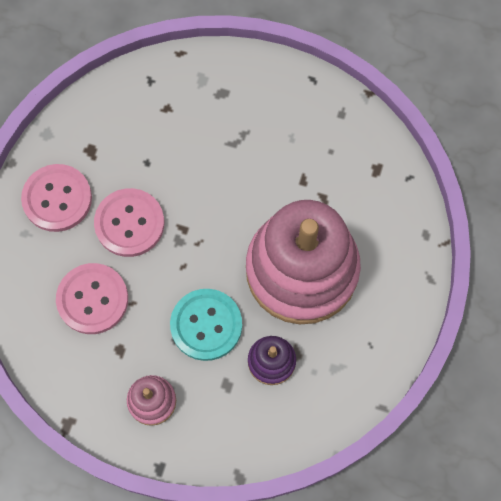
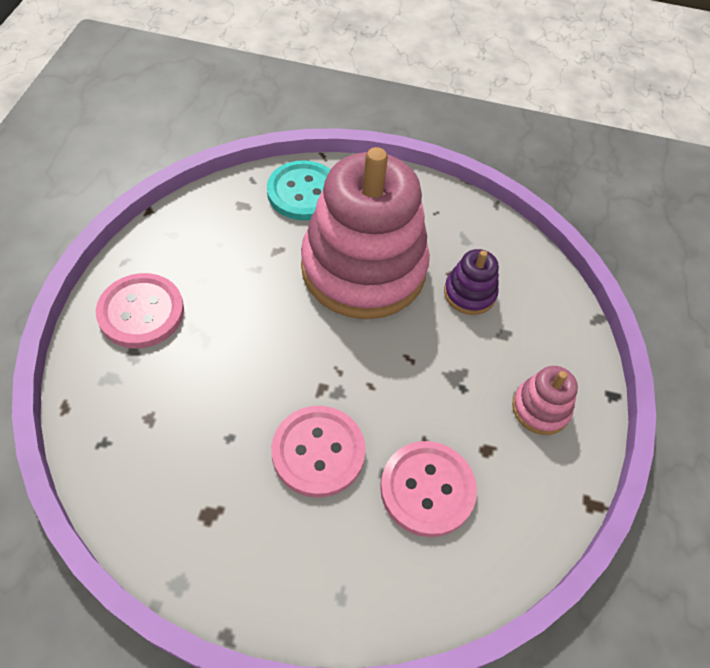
camera: 100 degrees left, 15 degrees down
pink button [21,164,92,232] -> pink button moved to [96,273,184,348]
turquoise button [170,289,242,361] -> turquoise button moved to [267,160,331,221]

